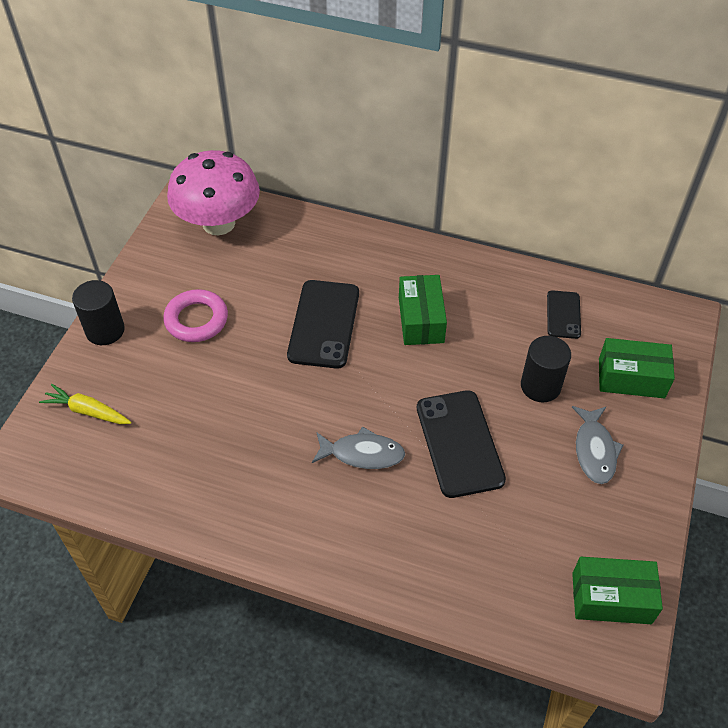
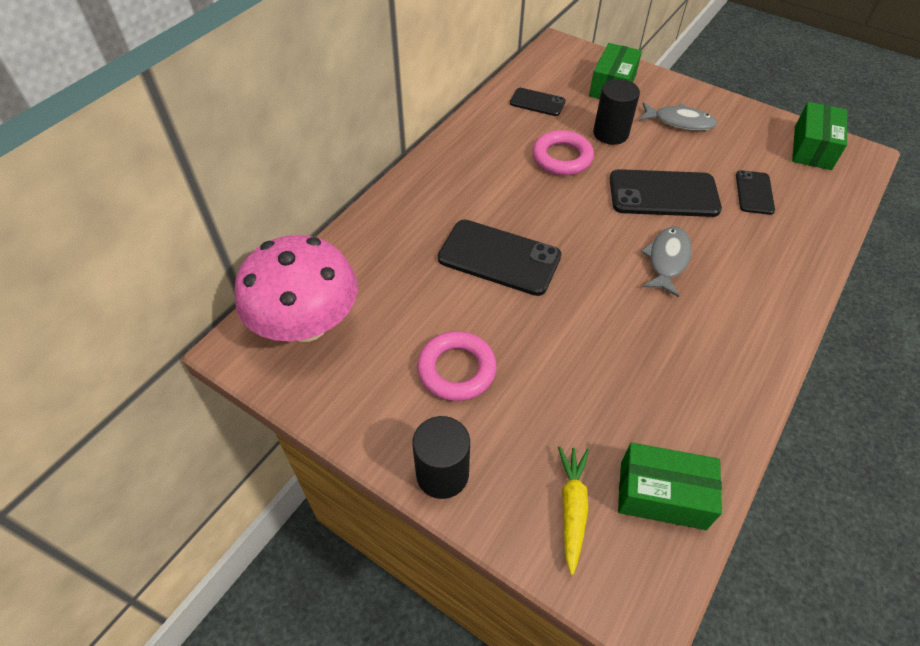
camera: 75 degrees left, 0 degrees up
yellow carrot [39,384,131,424] -> yellow carrot turned 150 degrees clockwise [558,446,589,575]
green box [399,275,447,345] -> green box moved to [618,443,722,530]
none -> pink ring [532,130,594,176]
none -> black phone [736,170,775,215]

